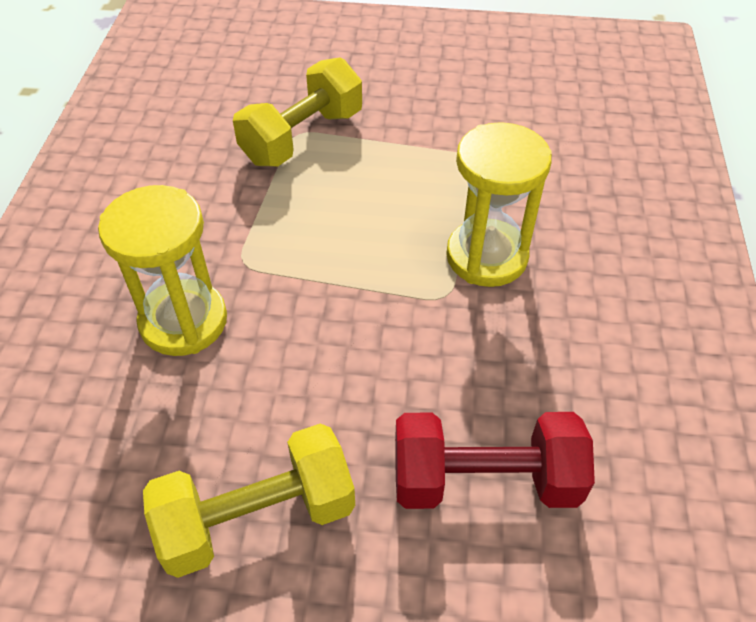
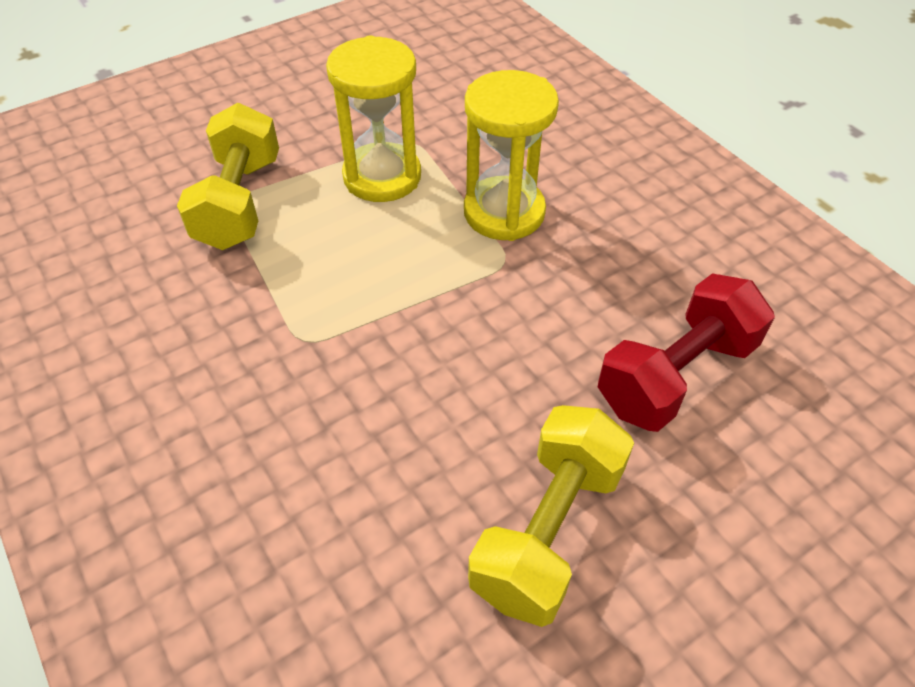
camera: 40 degrees left, 0 degrees up
yellow hourglass [98,185,227,356] -> yellow hourglass moved to [326,36,421,202]

